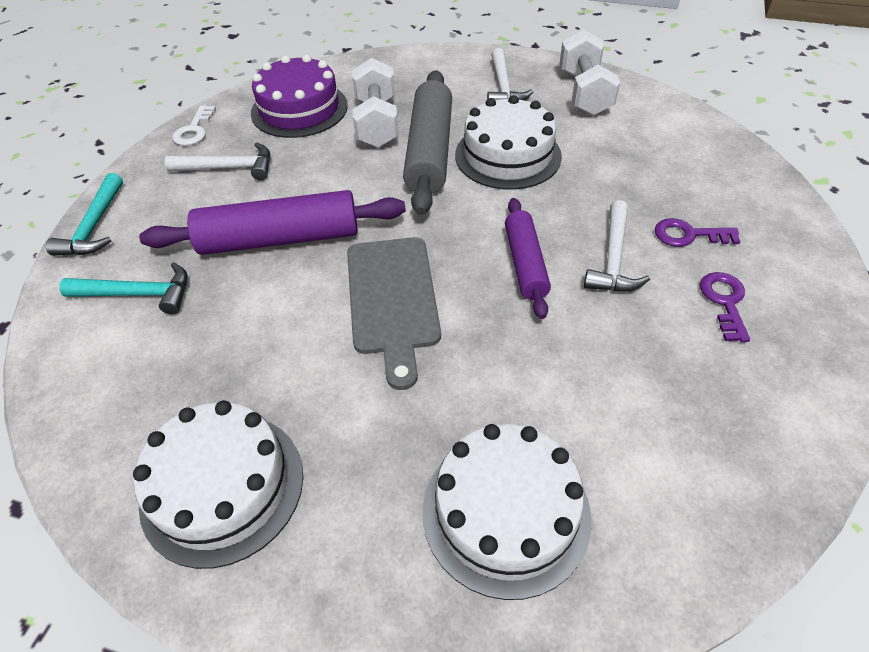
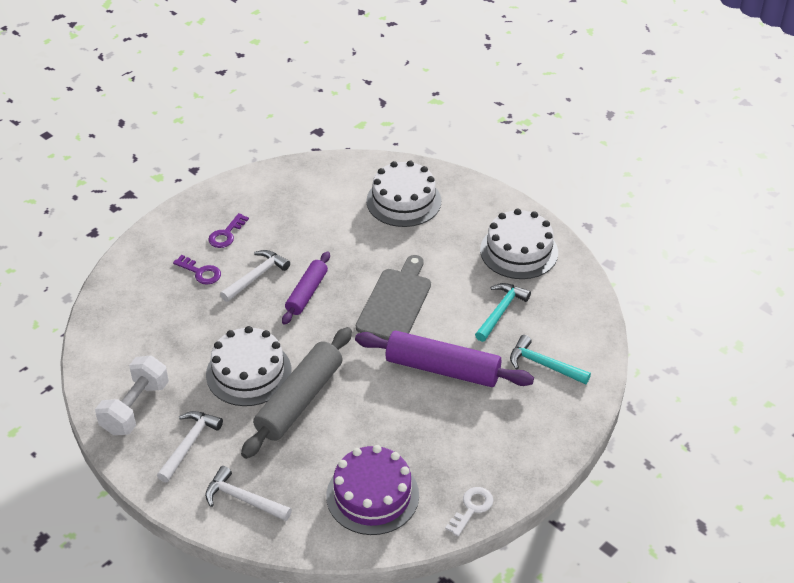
camera: 155 degrees left, 5 degrees down
turquoise hammer [46,173,123,256] -> turquoise hammer moved to [475,283,531,342]
white hammer [165,142,270,181] -> white hammer moved to [205,466,292,521]
white dumbbell [352,58,399,148] -> none

